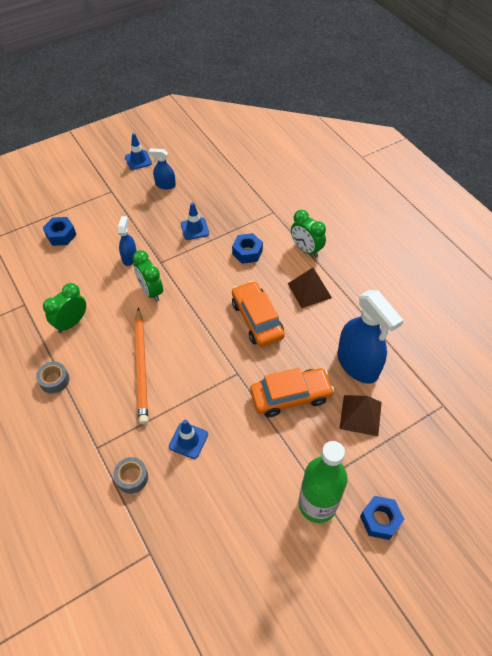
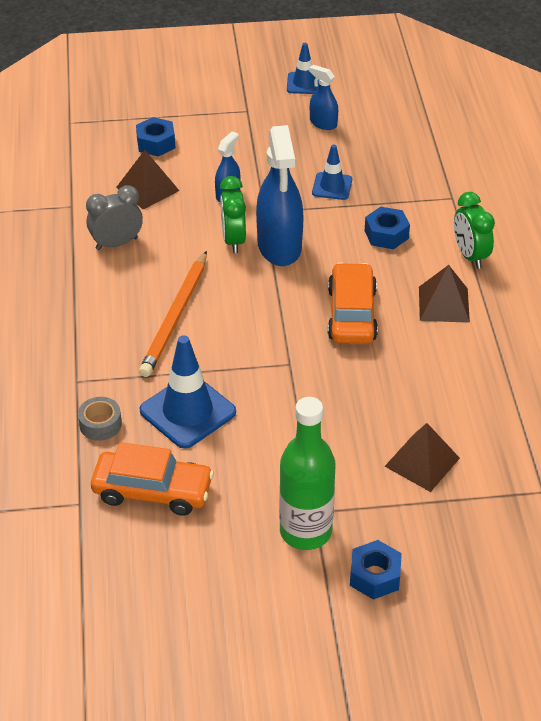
camera: 25 degrees right, 10 degrees down
grey tape [36,362,69,394] -> none
green clock [43,283,86,333] -> grey clock [86,185,143,250]
blue traffic cone [169,420,208,459] -> blue traffic cone [140,335,236,449], size x1.73
orange car [250,368,334,417] -> orange car moved to [91,442,214,516]
blue spray bottle [337,290,404,384] -> blue spray bottle moved to [256,125,304,266]
none -> brown pyramid [116,150,179,210]

